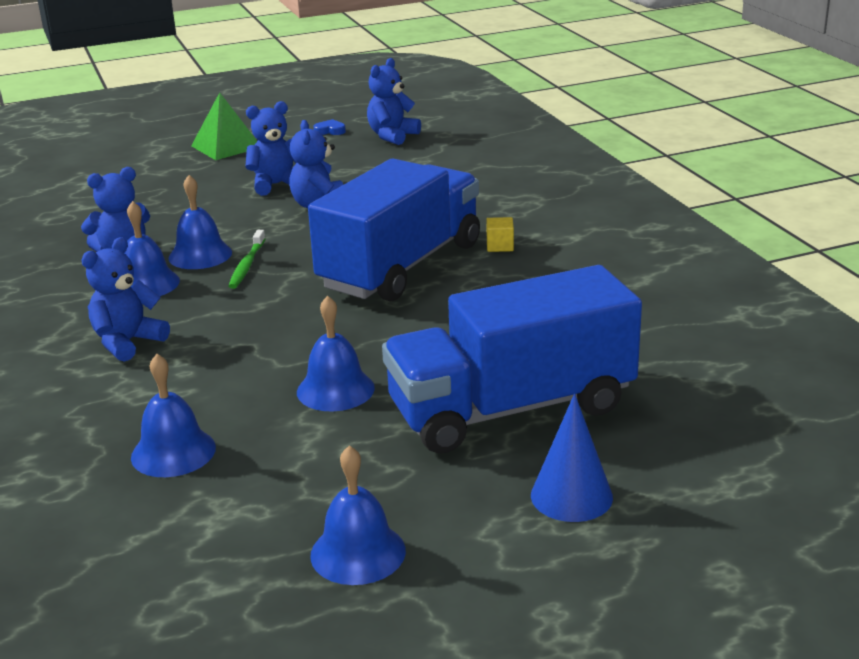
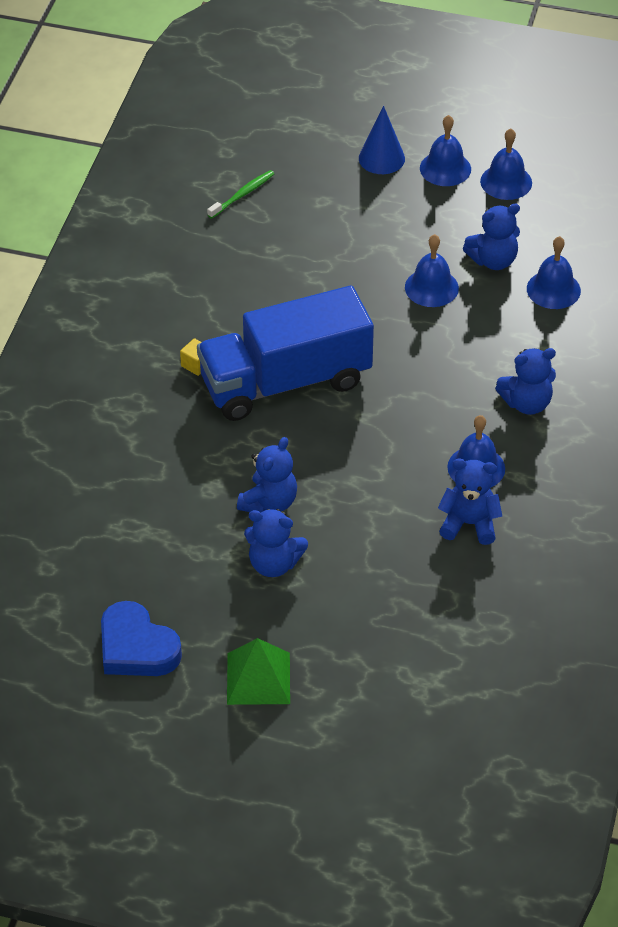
camera: 145 degrees left, 20 degrees up
blue bell [168,175,232,269] -> blue bell moved to [420,115,471,186]
green toothbrush [228,230,265,289] -> green toothbrush moved to [207,170,274,219]
blue heart [313,119,346,135] -> blue heart [101,601,182,676], size x2.38
blue teddy bear [367,58,421,145] -> blue teddy bear moved to [463,203,520,270]
blue truck [382,265,642,454] -> none

